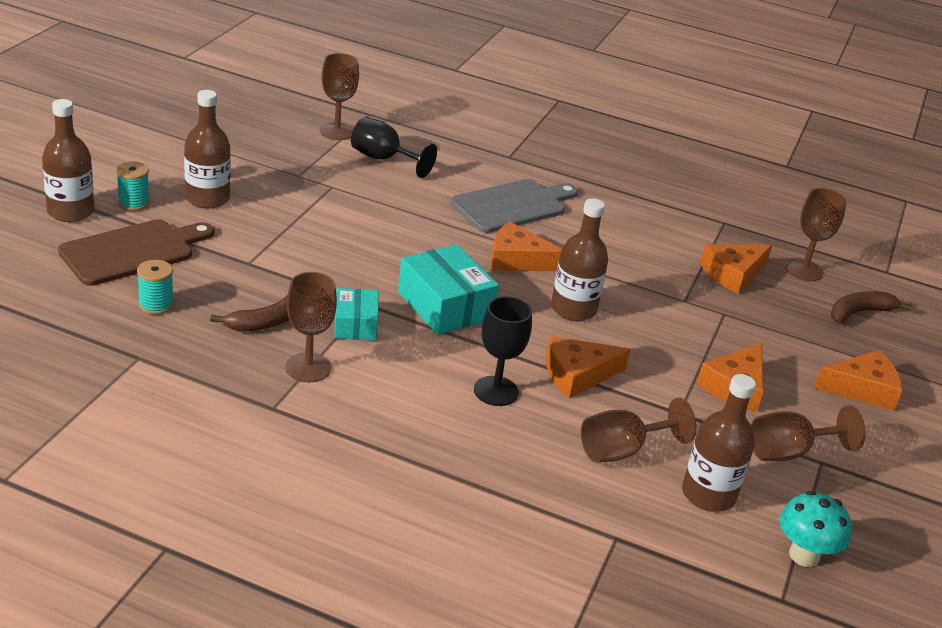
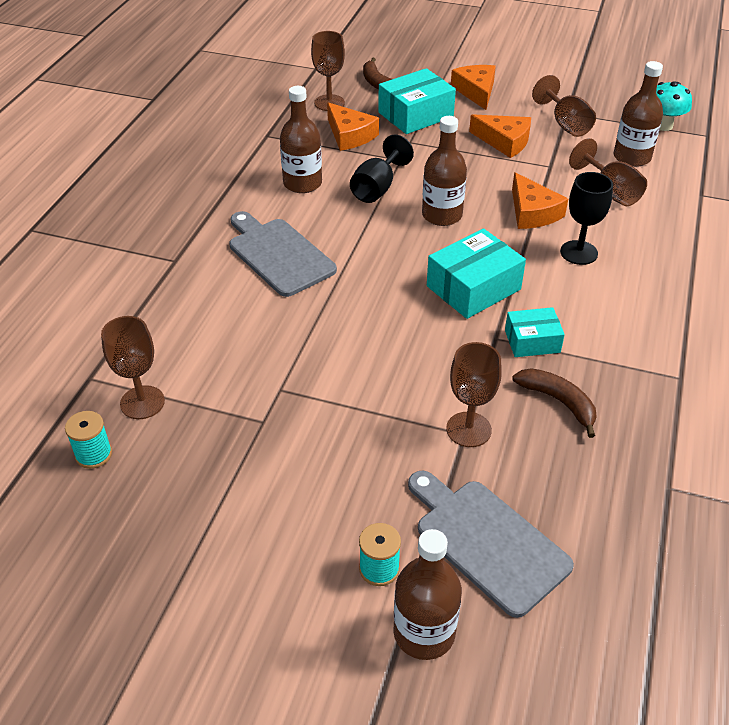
camera: 90 degrees left, 10 degrees up
brown cutting board [58,219,214,286] -> grey cutting board [408,471,574,618]
turquoise spool [137,260,174,315] -> turquoise spool moved to [65,411,112,469]
brown bottle [184,90,231,209] -> brown bottle moved to [280,86,322,193]
brown goblet [285,272,337,382] -> brown goblet moved to [446,342,502,447]
black goblet [351,117,437,178] -> black goblet moved to [350,135,414,203]
orange cheese [491,221,562,271] -> none
none -> turquoise box [378,68,456,134]

